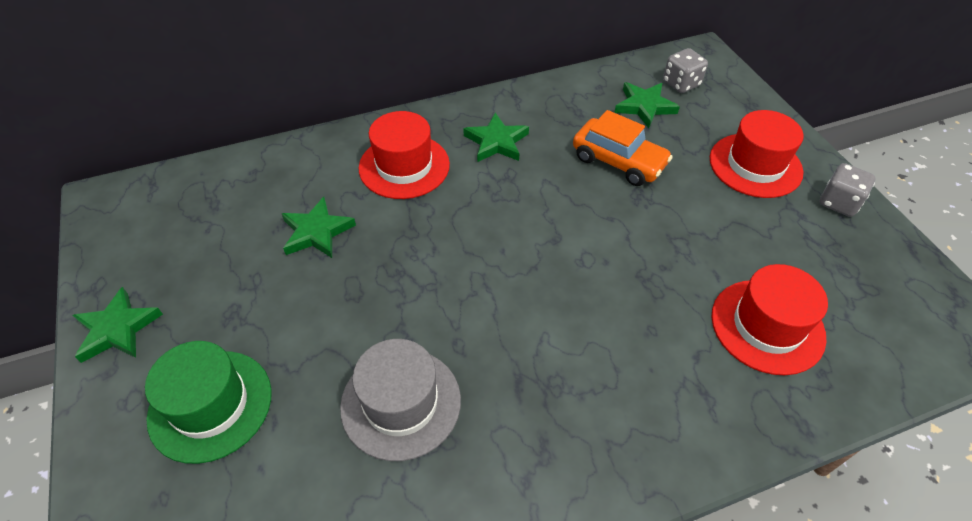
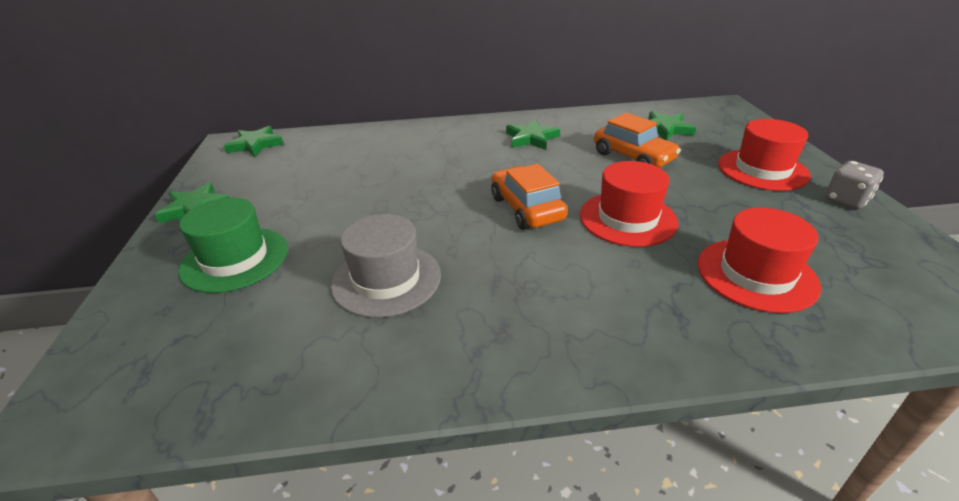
camera: 15 degrees right, 15 degrees down
green star [282,197,356,258] -> green star moved to [224,126,284,157]
red hat [359,111,450,199] -> red hat moved to [580,161,678,247]
grey dice [663,48,708,93] -> none
none -> orange car [491,164,568,230]

